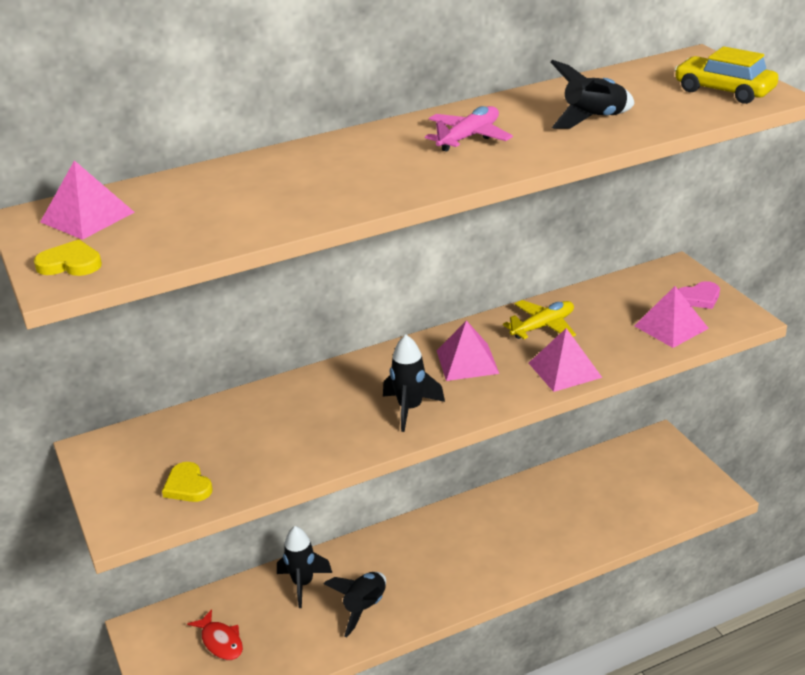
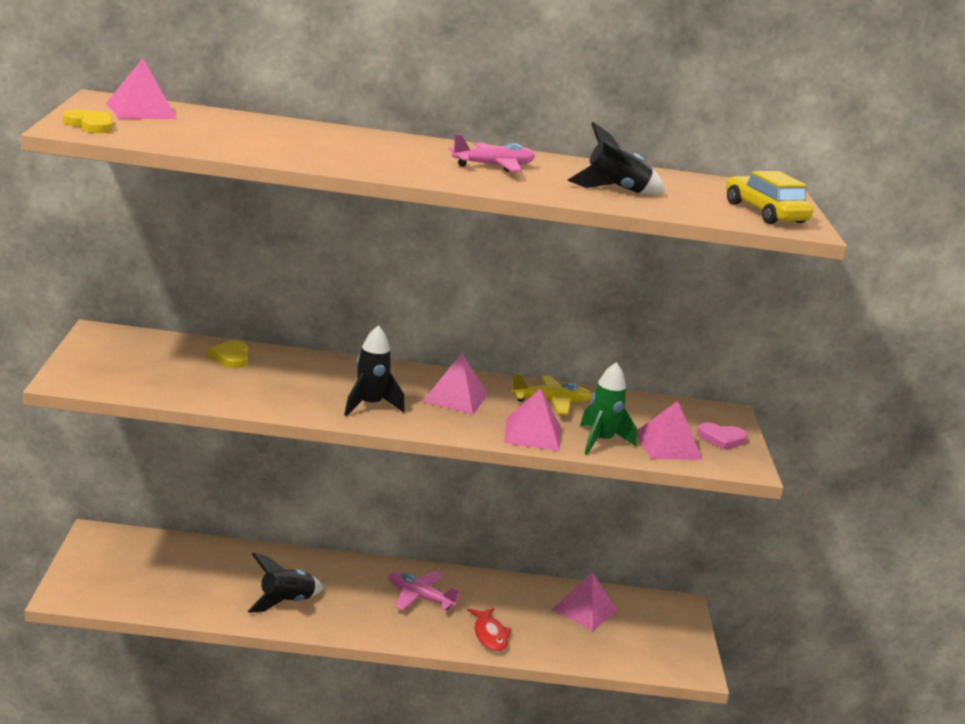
camera: 20 degrees right, 10 degrees down
yellow heart [162,462,213,502] -> yellow heart moved to [207,340,248,368]
red fish [187,609,243,660] -> red fish moved to [467,608,512,652]
black rocket [277,526,332,608] -> none
none -> pink plane [388,571,461,611]
none -> pink pyramid [552,572,617,631]
none -> green rocket [580,362,637,455]

